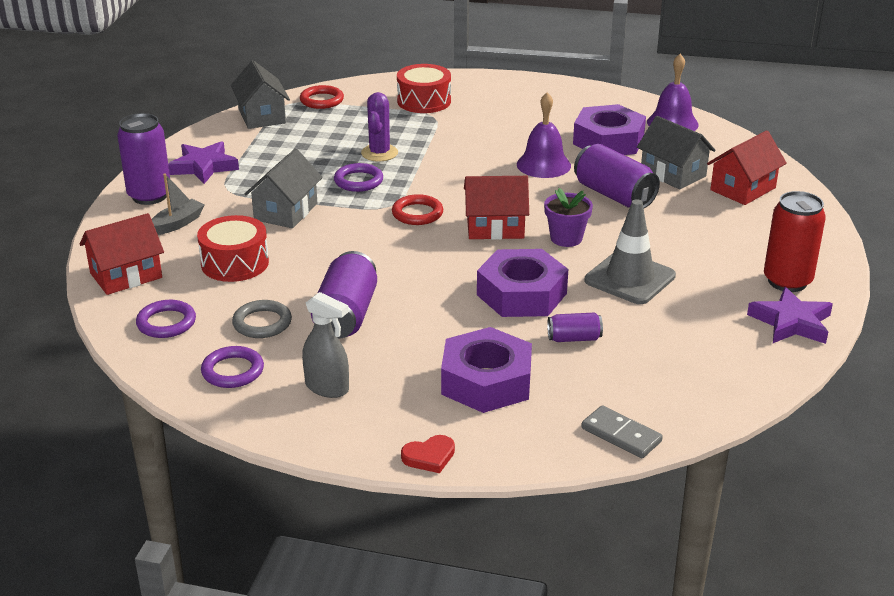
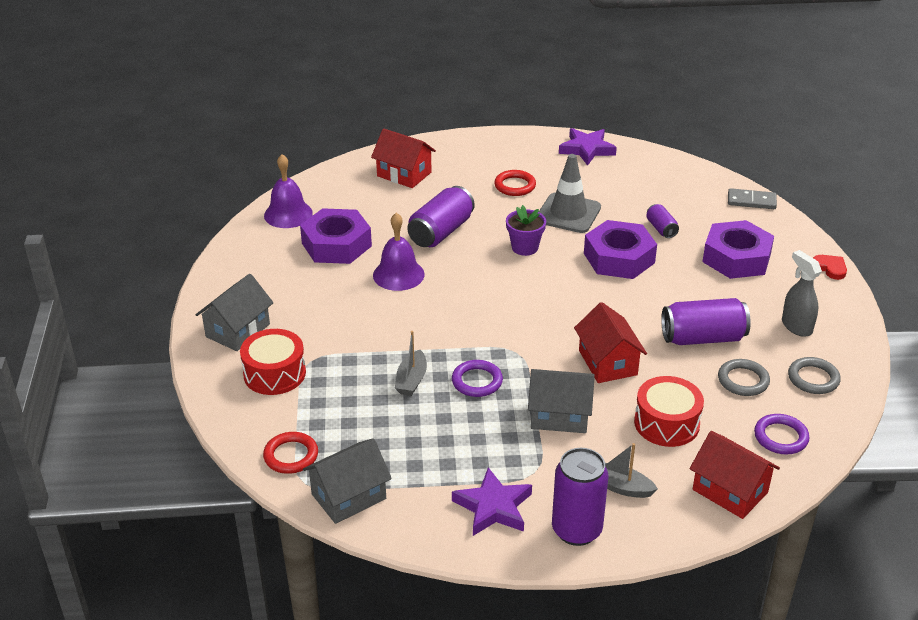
camera: 105 degrees left, 5 degrees up
purple ring [201,346,264,388] -> grey ring [788,357,841,394]
grey spray bottle [302,292,349,398] -> grey spray bottle turned 45 degrees counterclockwise [782,250,822,337]
purple cactus [361,92,398,161] -> grey boat [395,331,427,396]
red ring [392,194,443,225] -> red ring moved to [494,170,536,196]
red house [464,176,529,240] -> red house moved to [574,302,647,383]
grey domino [581,405,663,458] -> grey domino turned 75 degrees clockwise [728,188,777,209]
grey house [637,116,716,190] -> grey house moved to [196,274,274,351]
red can [764,191,826,292] -> none

